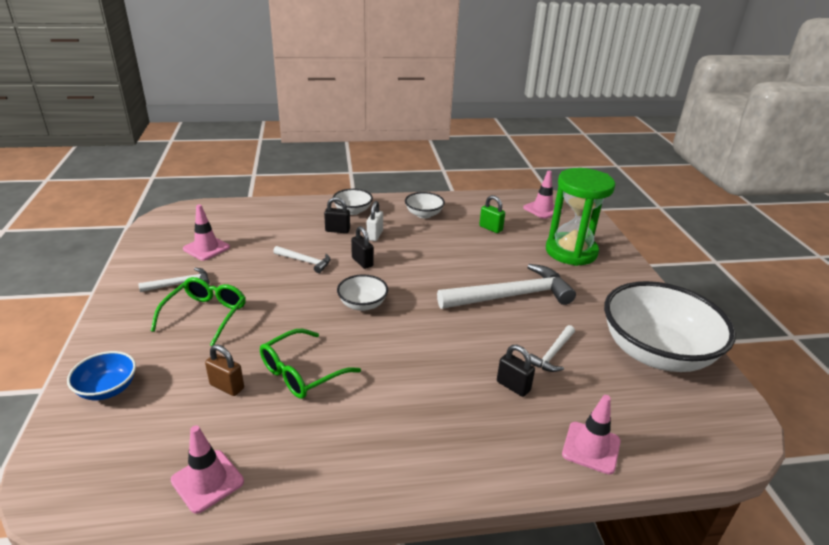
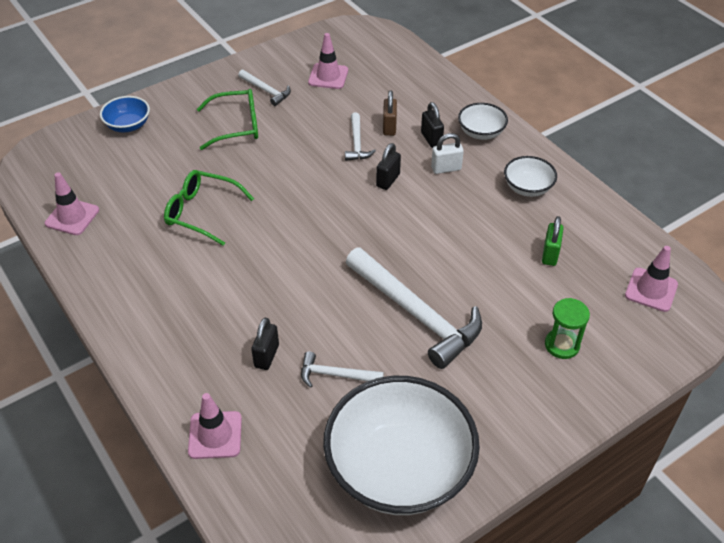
camera: 65 degrees right, 15 degrees up
brown padlock [205,344,244,396] -> brown padlock moved to [383,90,397,136]
white bowl [337,274,388,311] -> none
green hourglass [546,168,615,266] -> green hourglass [545,298,590,359], size x0.48

